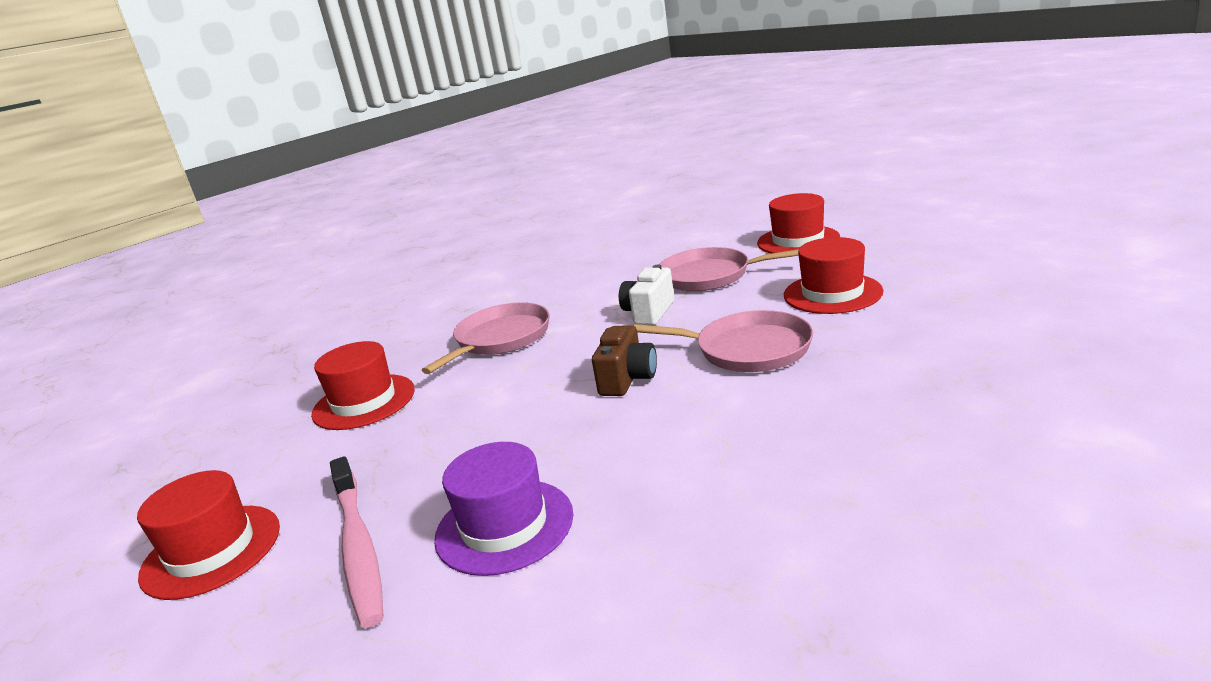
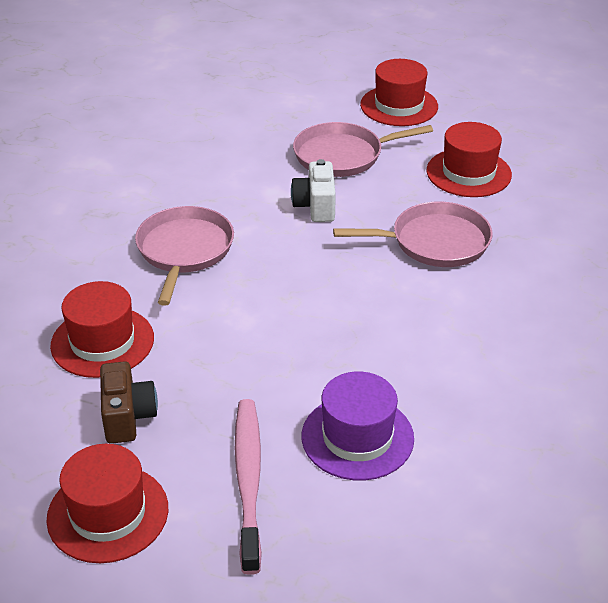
camera: 30 degrees left, 15 degrees up
pink toothbrush [330,456,384,628] -> pink toothbrush turned 135 degrees counterclockwise [235,399,262,575]
brown camera [592,325,657,396] -> brown camera moved to [100,361,158,444]

